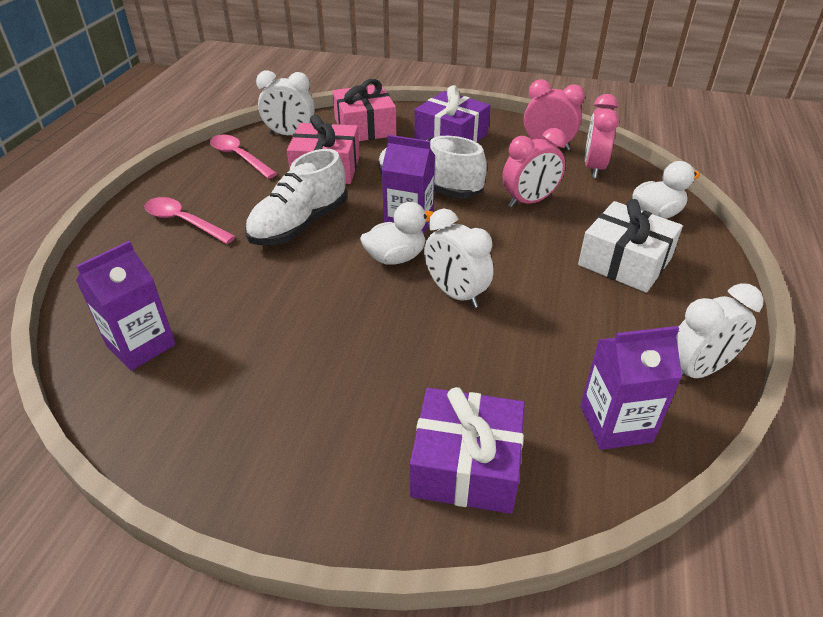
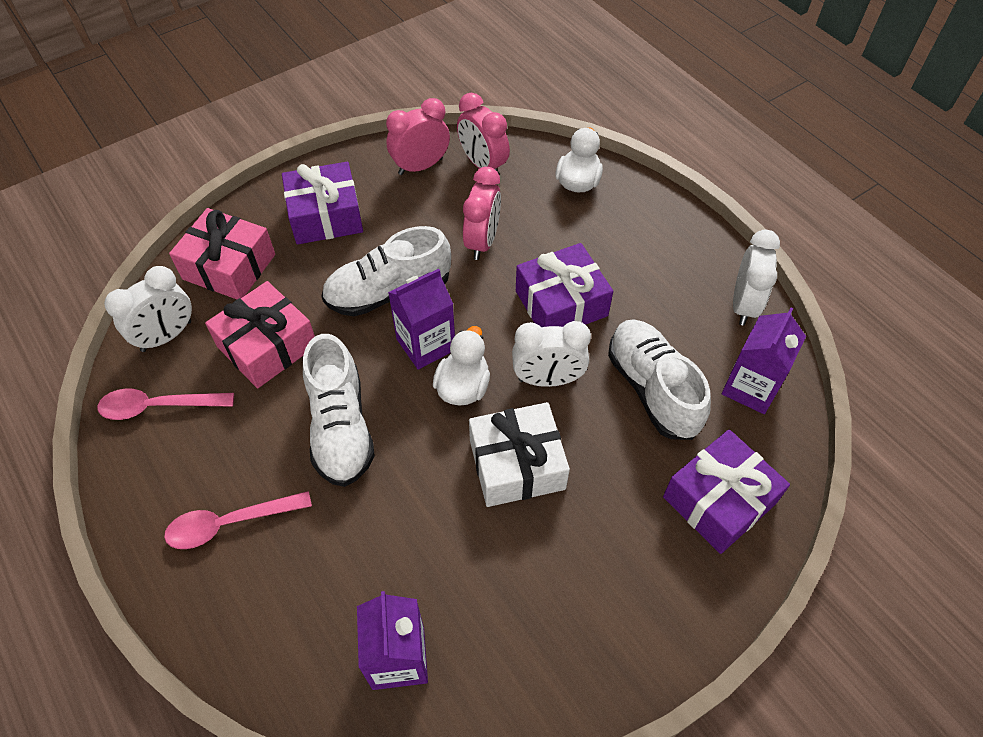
camera: 50 degrees left, 15 degrees up
white gift [578,199,683,293] -> white gift moved to [469,402,570,507]
none -> purple gift [516,243,613,327]
none -> white shoe [608,319,711,440]

